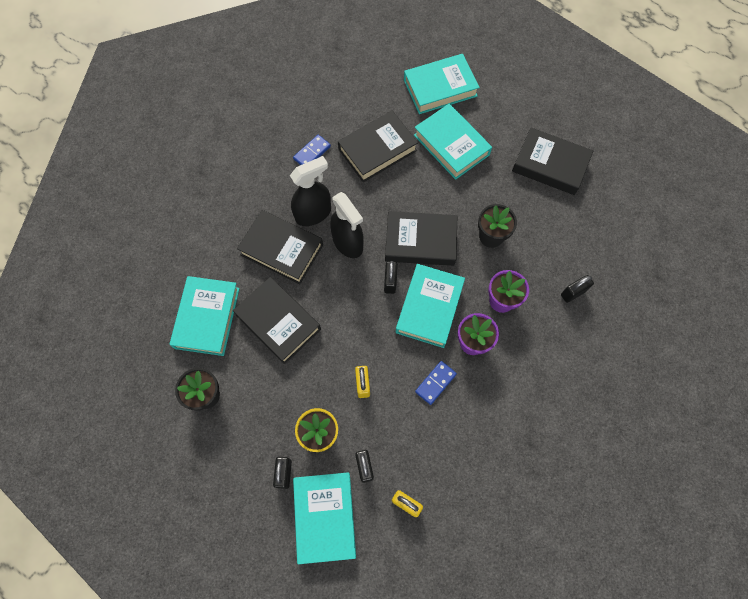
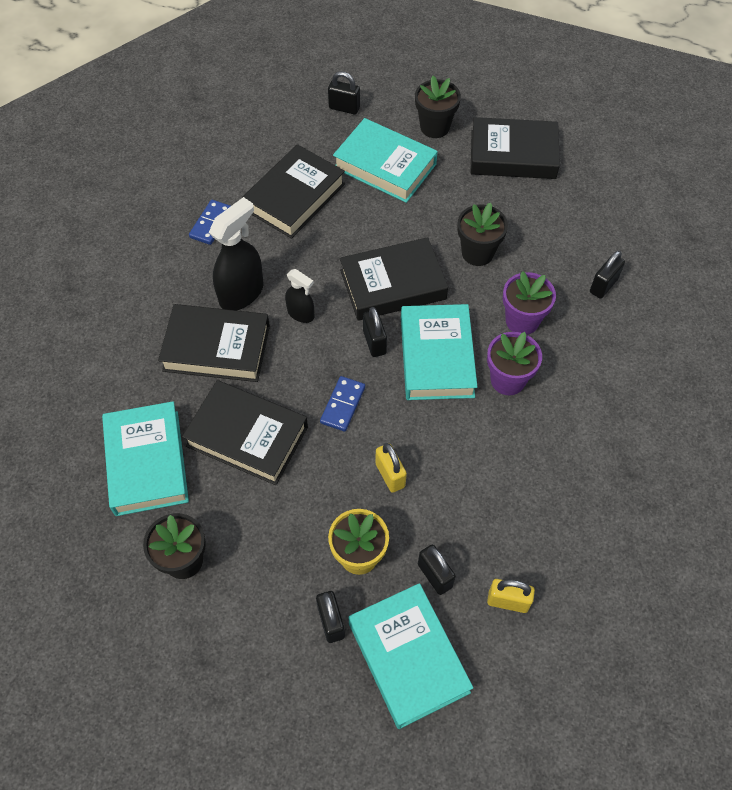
camera: 20 degrees left, 10 degrees down
black spray bottle [330,192,364,258] -> black spray bottle [285,269,314,323], size x0.57
turquoise book [404,54,480,114] -> black padlock [328,71,360,114]
blue domino [415,361,457,405] -> blue domino moved to [320,376,365,432]
none -> black flower pot [415,76,461,138]

